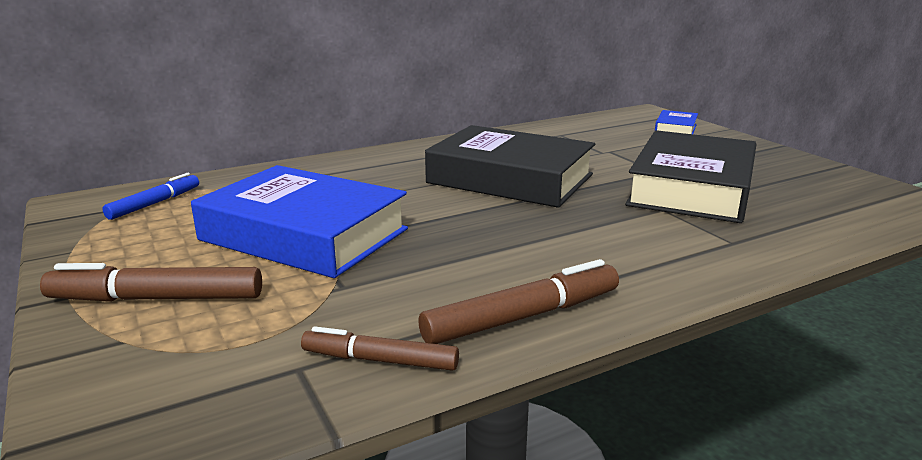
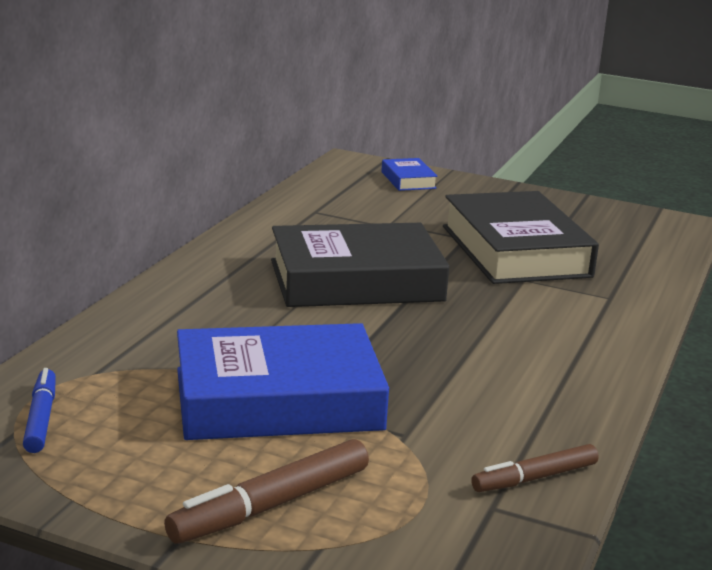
camera: 40 degrees left, 0 degrees up
brown marker [418,259,619,344] -> none

